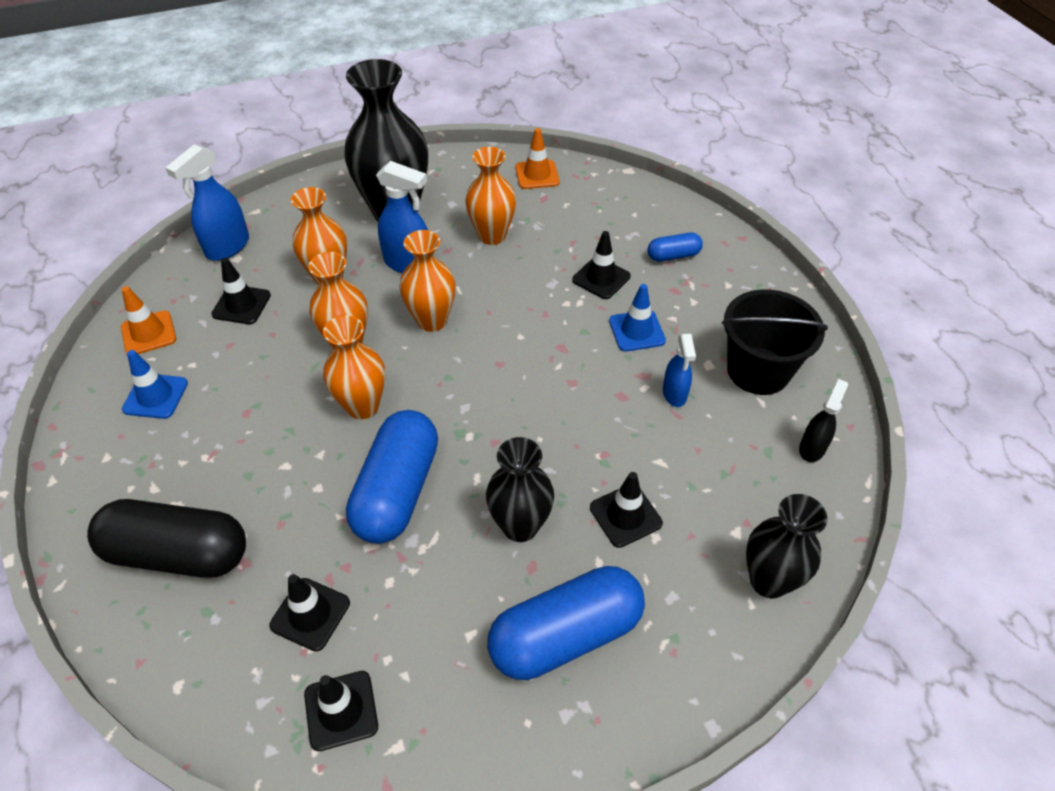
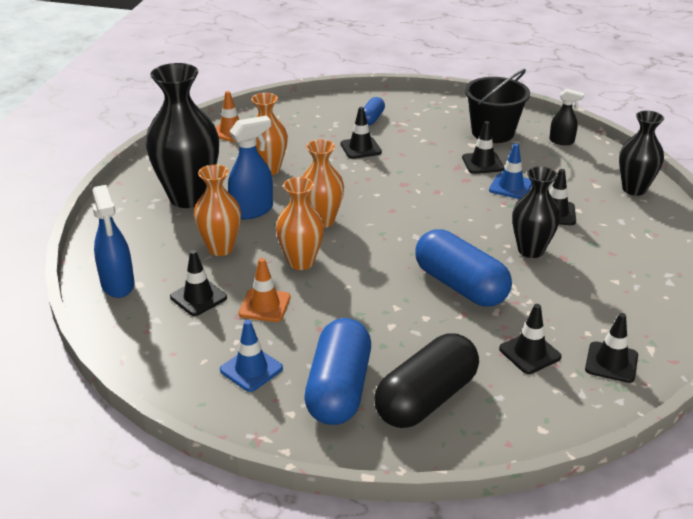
camera: 55 degrees left, 15 degrees down
orange traffic cone [121,286,176,354] -> orange traffic cone moved to [239,258,290,322]
orange vase [323,315,385,419] -> none
blue capsule [487,566,645,680] -> blue capsule moved to [304,318,371,425]
blue traffic cone [609,284,666,352] -> blue traffic cone moved to [489,143,532,199]
blue spray bottle [663,333,696,407] -> black traffic cone [462,121,504,174]
black spray bottle [799,379,848,462] -> black spray bottle turned 135 degrees clockwise [549,89,584,145]

